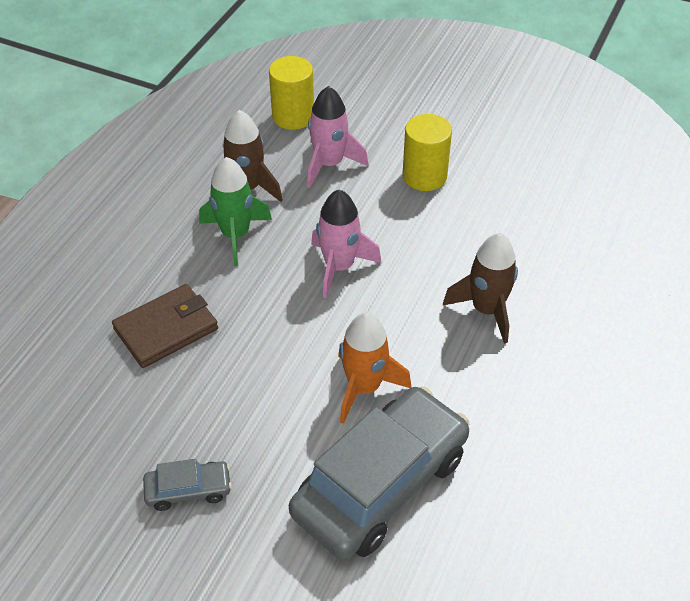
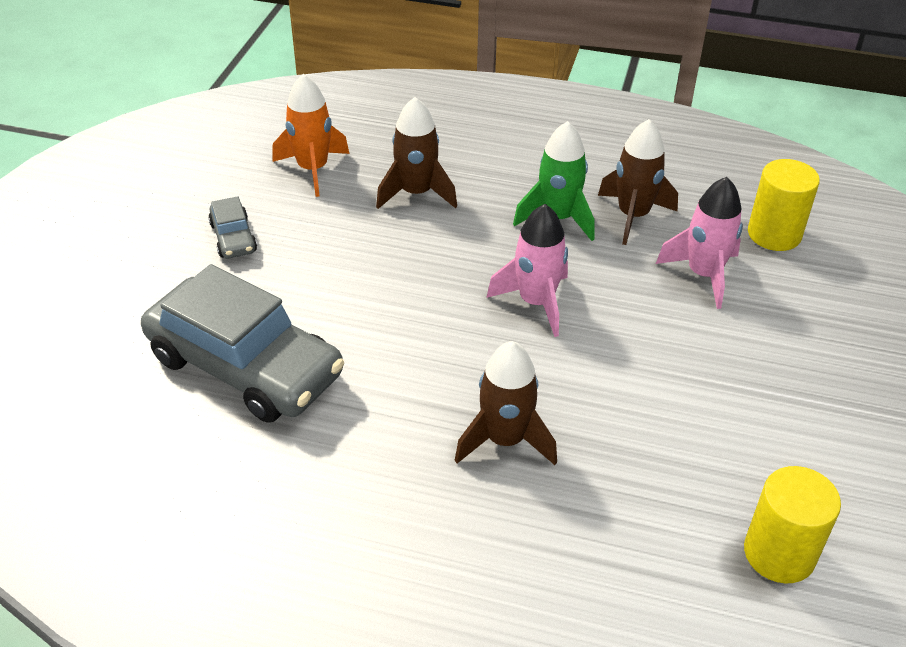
camera: 80 degrees right, 5 degrees down
brown wallet [112,284,218,368] -> brown rocket [376,97,457,209]
orange rocket [338,312,412,424] -> orange rocket moved to [272,74,349,197]
yellow cylinder [402,114,452,191] -> yellow cylinder moved to [744,466,841,583]

